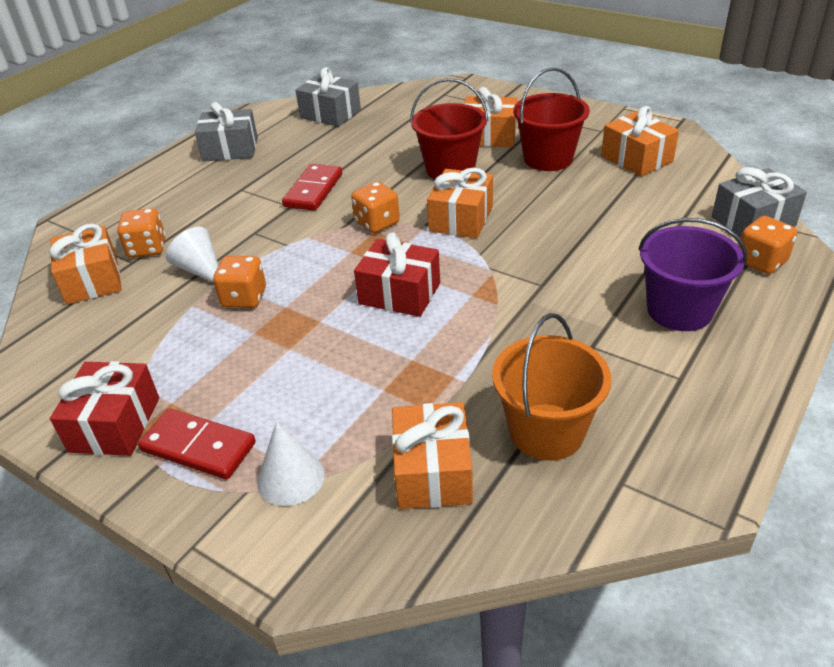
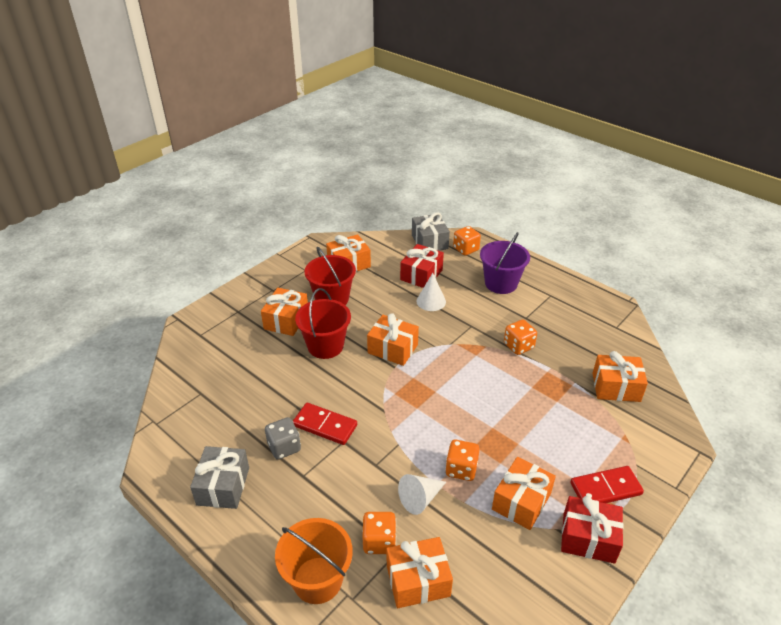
camera: 85 degrees left, 0 degrees up
red domino [138,409,256,479] -> red domino turned 45 degrees clockwise [570,466,644,503]
white cone [257,422,325,506] -> white cone moved to [416,273,446,311]
grey gift [295,67,361,127] -> none
orange dice [351,182,400,233] -> orange dice moved to [504,319,537,355]
red gift [354,232,440,317] -> red gift moved to [400,244,444,288]
orange bucket [492,313,611,461] -> orange bucket moved to [275,518,353,604]
none -> grey dice [265,417,301,460]
none -> orange gift [492,457,556,530]

